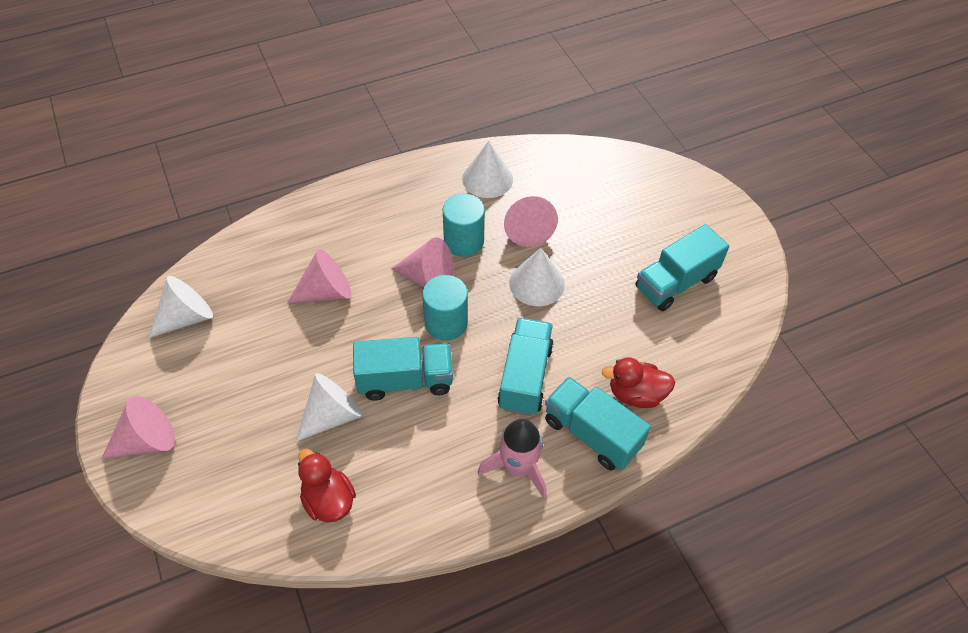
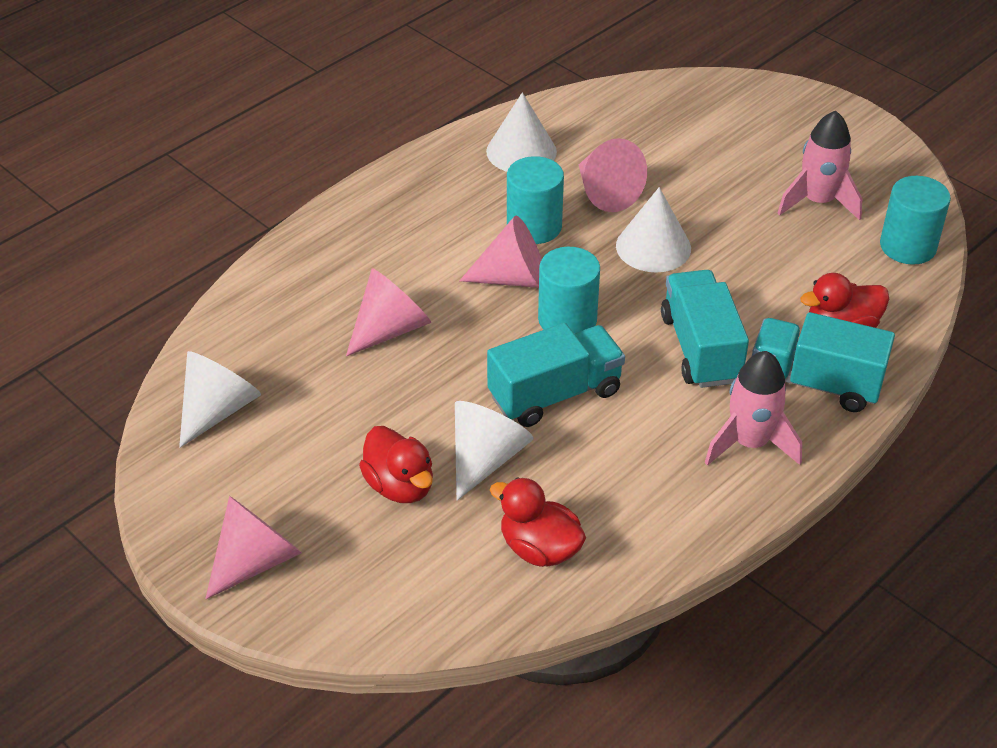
camera: 20 degrees left, 10 degrees down
turquoise truck [635,224,729,311] -> pink rocket [777,111,863,221]
none -> red duck [359,426,433,503]
none -> turquoise cylinder [880,176,951,265]

